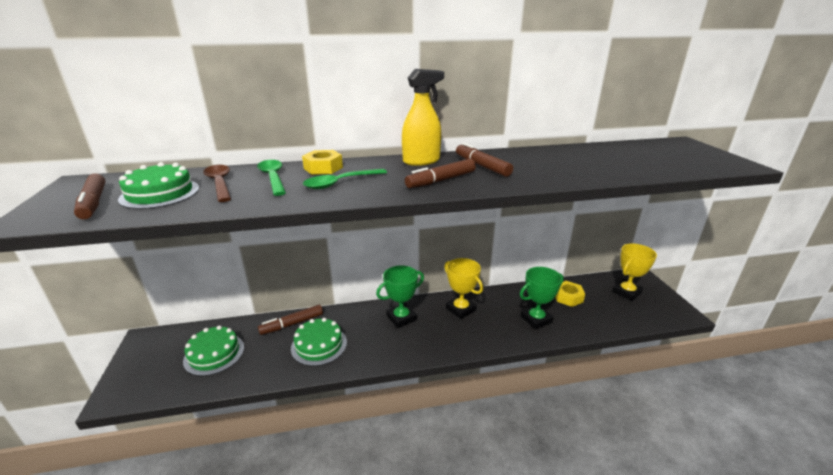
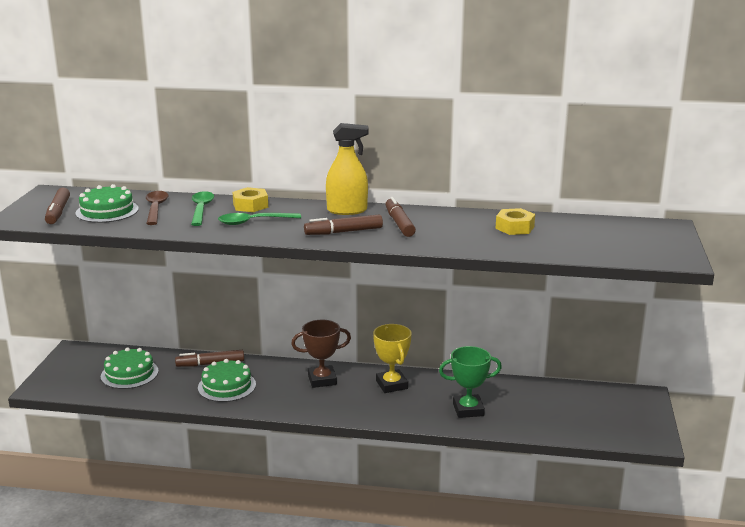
camera: 20 degrees right, 5 degrees down
green trophy [376,265,424,328] -> brown trophy [291,320,351,388]
yellow nut [555,281,585,307] -> yellow nut moved to [496,208,535,235]
yellow trophy [612,244,657,301] -> none

